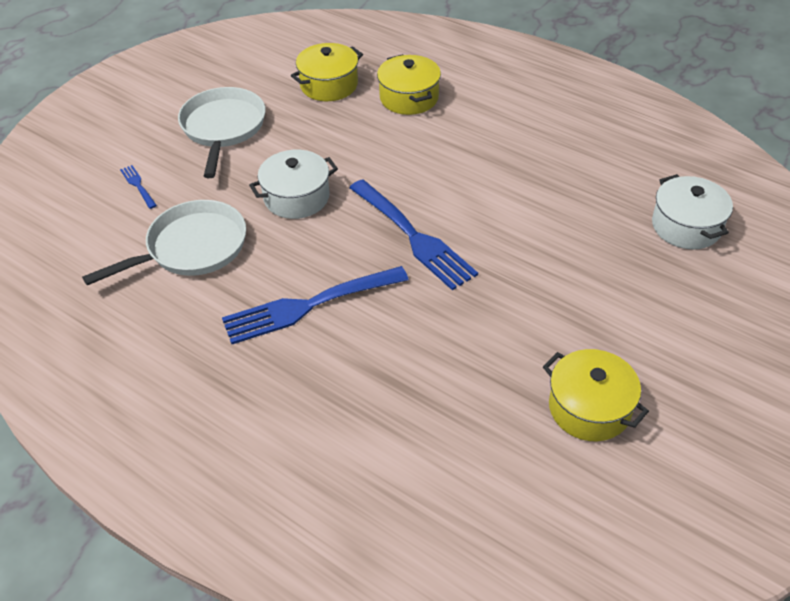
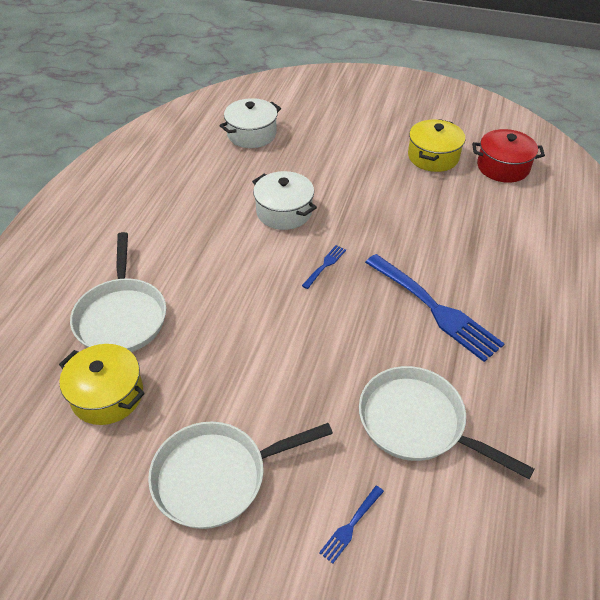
camera: 110 degrees left, 0 degrees up
white pot [249,150,338,219] -> white pot moved to [252,171,317,230]
blue fork [349,179,478,291] -> blue fork [302,245,346,289], size x0.43
yellow pot [377,54,441,115] -> white pan [70,232,166,352]
none -> red pot [472,129,545,183]

